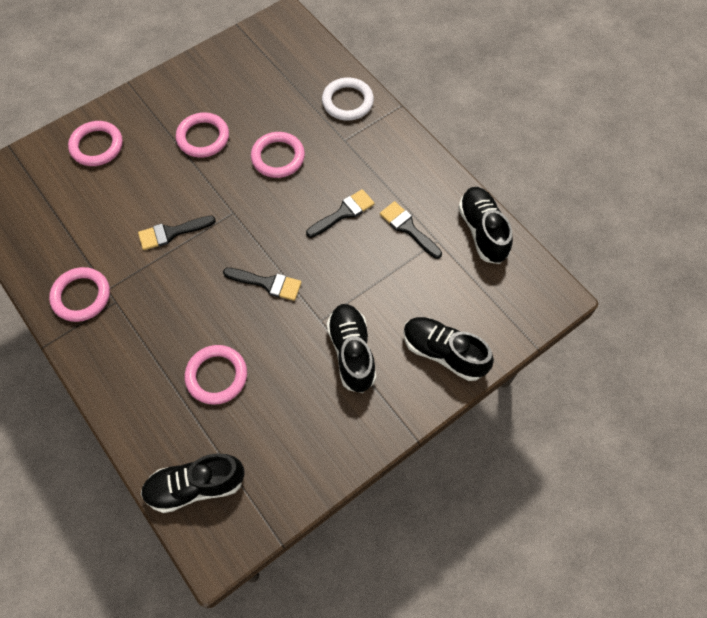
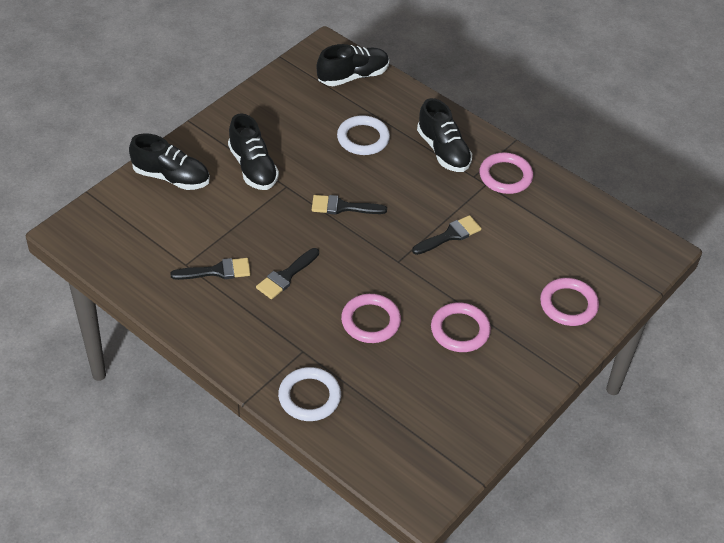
camera: 165 degrees right, 15 degrees down
pink ring [185,345,247,405] -> white ring [337,115,390,155]
black brush [380,201,442,259] -> black brush turned 45 degrees counterclockwise [170,258,251,280]
black shoe [458,187,513,264] -> black shoe moved to [417,98,472,172]

